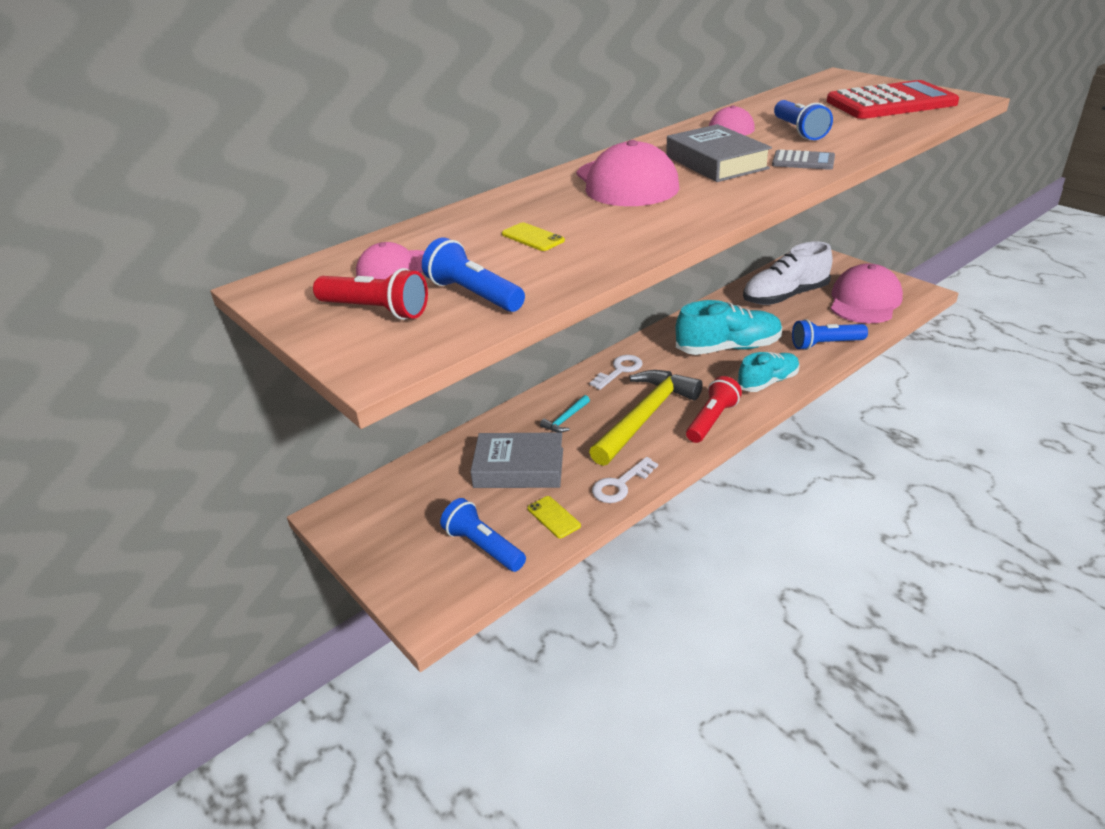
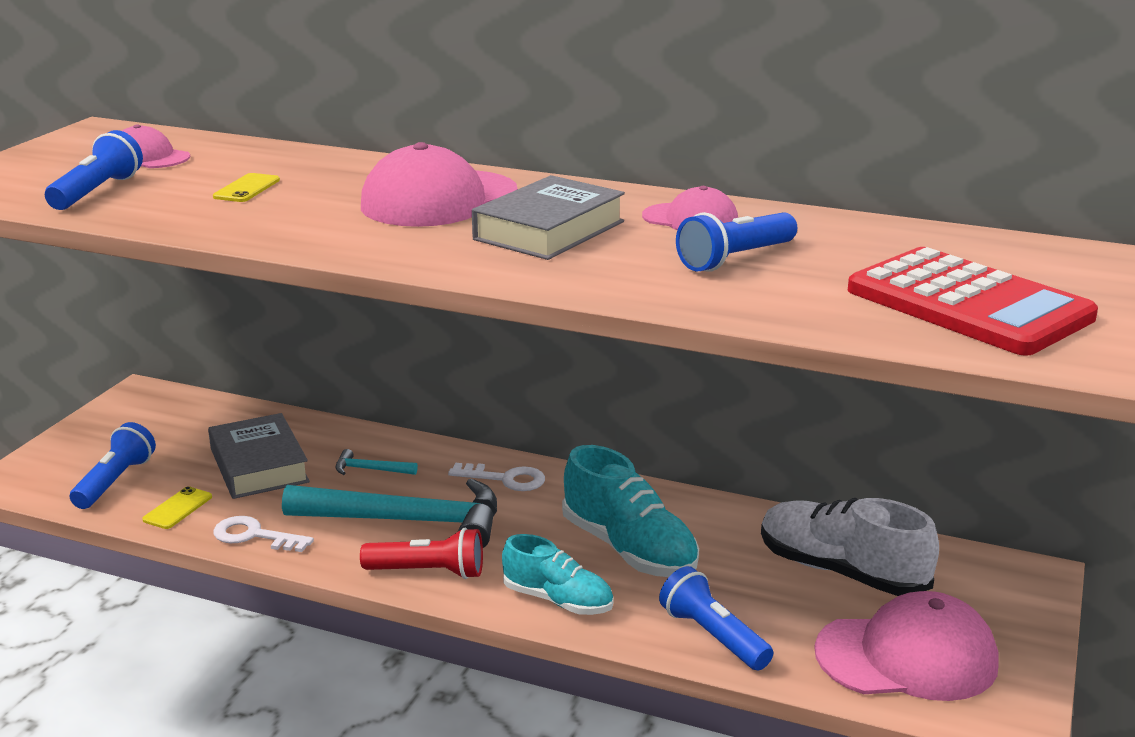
camera: 60 degrees right, 10 degrees down
red flashlight [313,268,428,320] -> none
yellow hammer [589,370,703,466] -> turquoise hammer [282,478,497,548]
grey calculator [772,150,835,170] -> none

